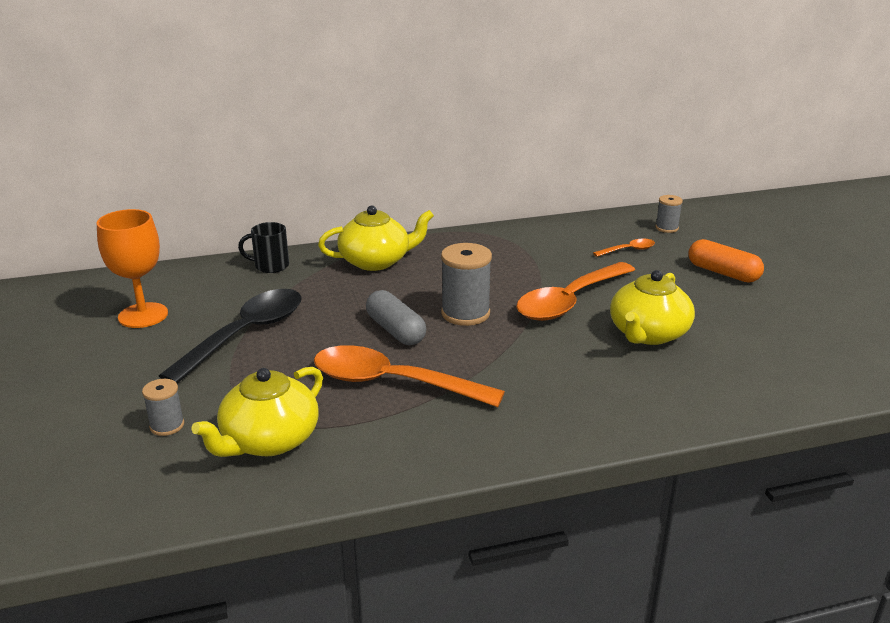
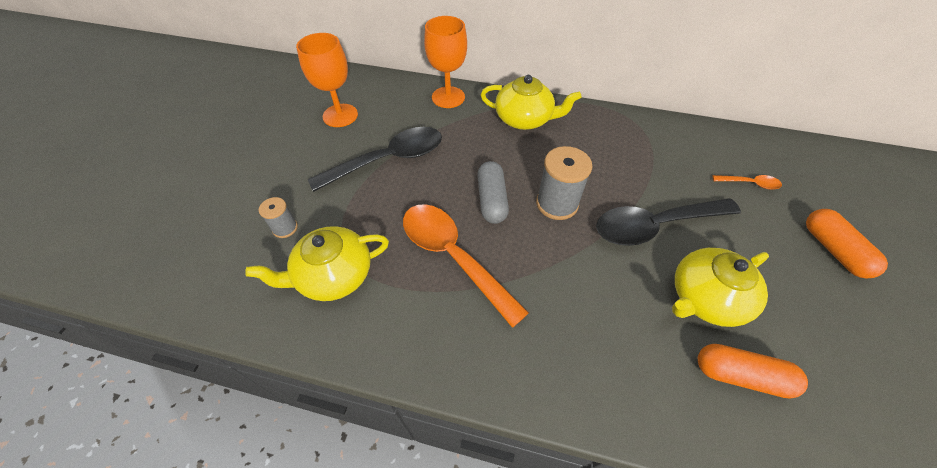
camera: 30 degrees right, 25 degrees up
black mug [238,222,289,273] -> orange goblet [424,16,467,108]
orange spoon [516,262,635,321] -> black spoon [596,198,741,246]
grey spool [655,195,683,233] -> none
none -> orange capsule [698,344,808,399]

